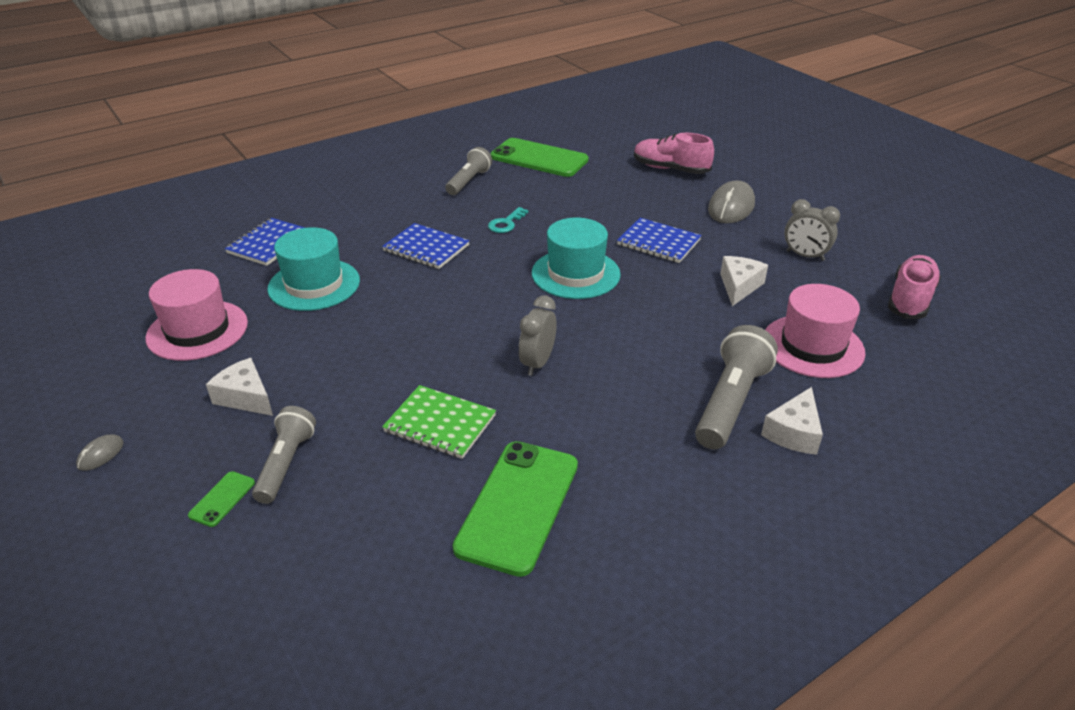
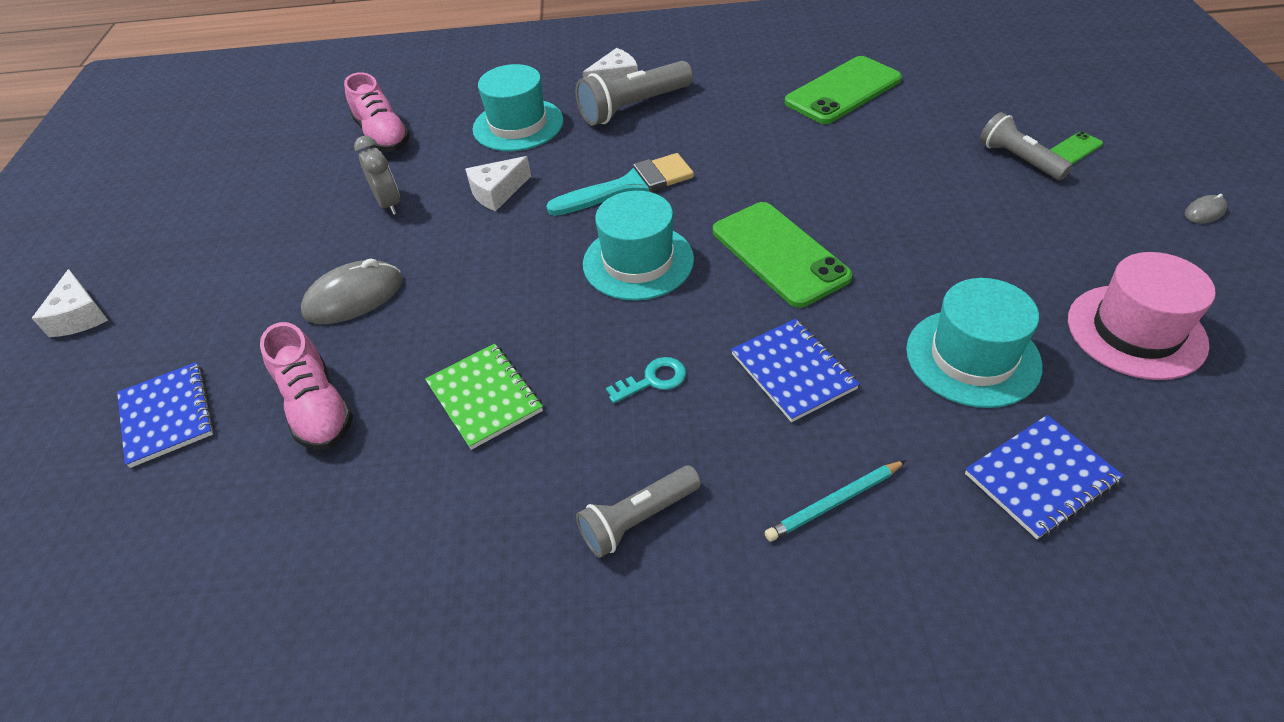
camera: 145 degrees left, 10 degrees up
white cheese [206,358,273,416] -> white cheese moved to [32,269,108,337]
grey flashlight [252,406,316,504] -> grey flashlight turned 105 degrees clockwise [980,112,1073,180]
green notebook [382,385,496,459] -> green notebook moved to [425,344,543,450]
green phone [490,138,588,177] -> green phone moved to [713,202,852,308]
grey clock [519,296,557,376] -> none
blue notebook [617,218,702,263] -> blue notebook moved to [117,362,214,468]
pink hat [765,284,865,378] -> turquoise hat [472,64,564,151]
pink shoe [888,255,941,319] -> pink shoe turned 90 degrees counterclockwise [344,72,410,152]
none -> turquoise brush [546,153,694,216]
none -> turquoise pencil [764,460,906,542]

